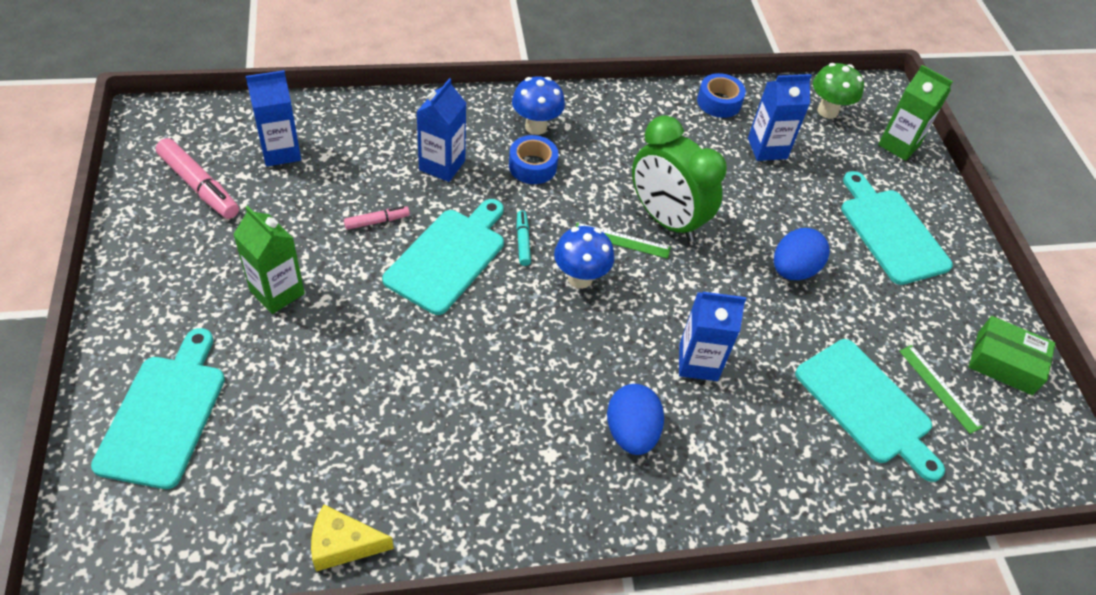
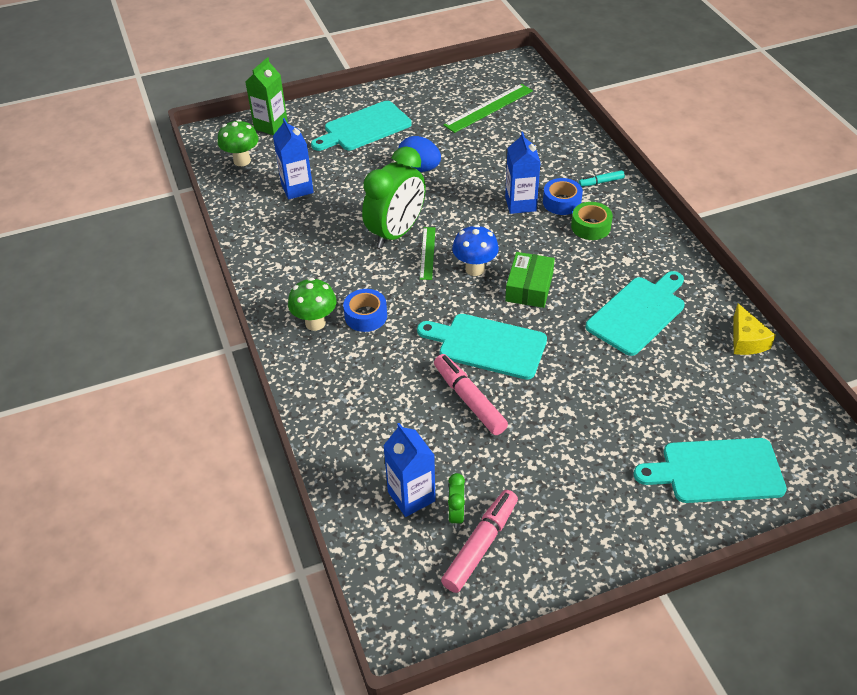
camera: 95 degrees left, 5 degrees down
green carton [233,206,305,314] -> none
pink marker [344,206,410,230] -> pink marker [434,354,508,435], size x1.85
blue carton [417,78,466,182] -> none
blue mushroom [512,76,565,135] -> green mushroom [288,278,337,331]
turquoise marker [516,210,531,266] -> turquoise marker moved to [579,170,625,187]
blue egg [607,384,664,455] -> green tape [571,202,613,240]
blue tape [697,73,746,118] -> blue tape moved to [543,178,583,215]
turquoise cutting board [795,339,945,482] -> turquoise cutting board moved to [585,271,685,356]
green ruler [899,345,983,434] -> green ruler [443,84,533,133], size x1.62
green box [969,316,1055,395] -> green box moved to [505,252,555,308]
none -> green clock [448,473,465,528]

